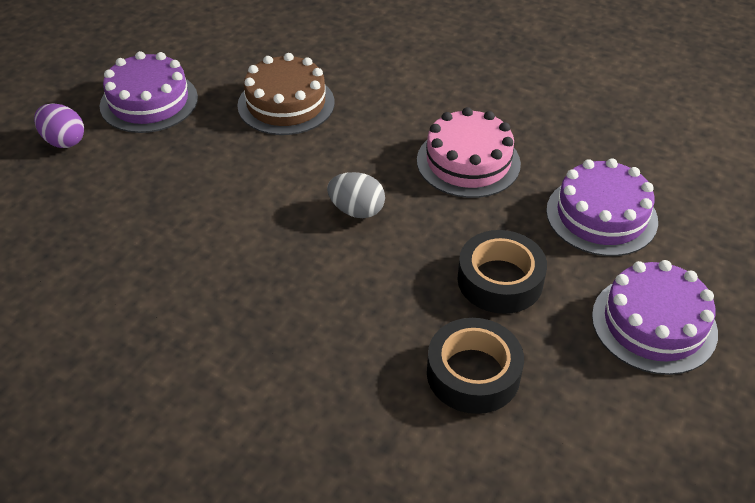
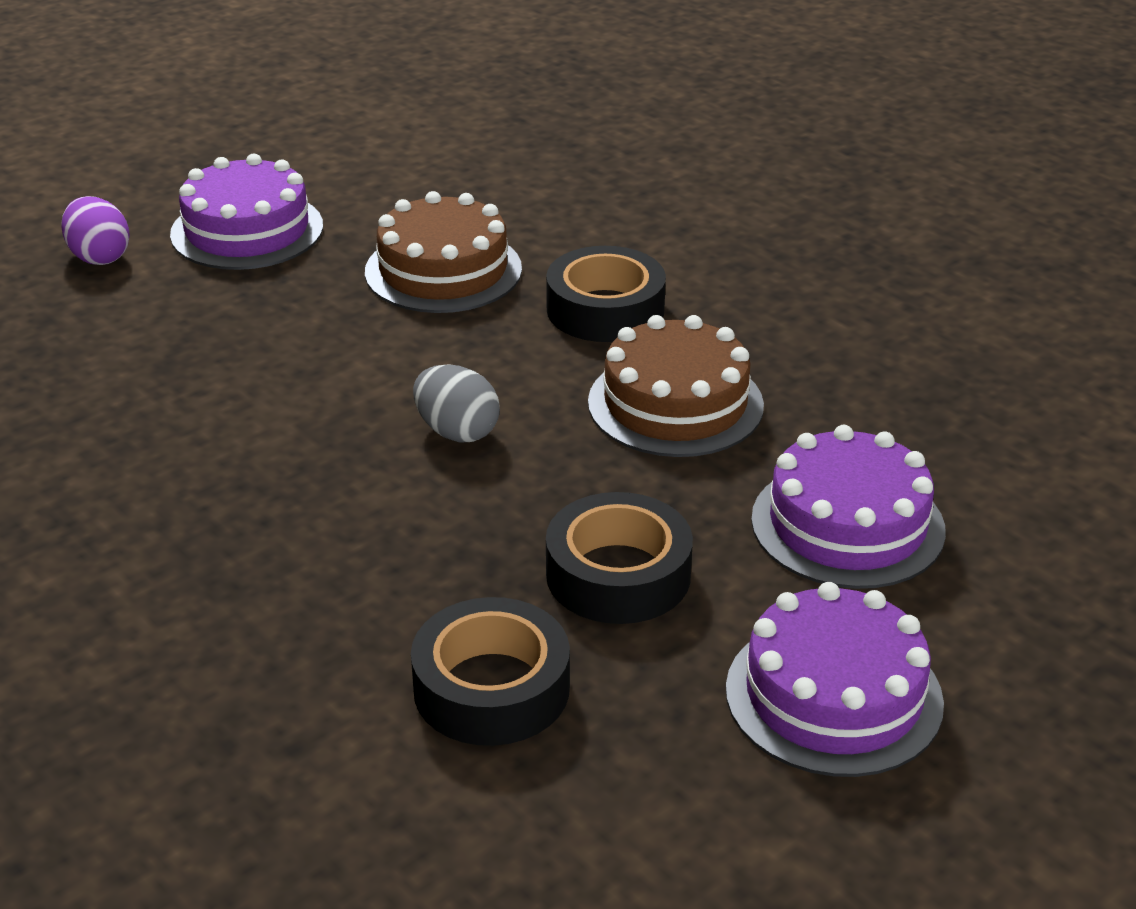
camera: 20 degrees right, 10 degrees down
pink cake [417,107,521,198] -> brown cake [588,315,764,457]
none -> black tape [546,246,666,342]

